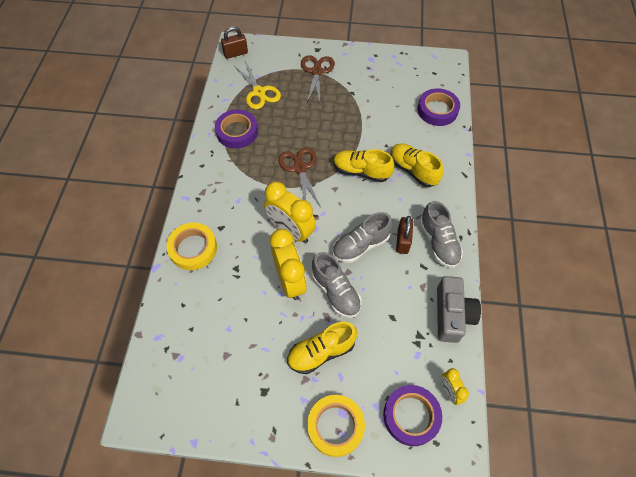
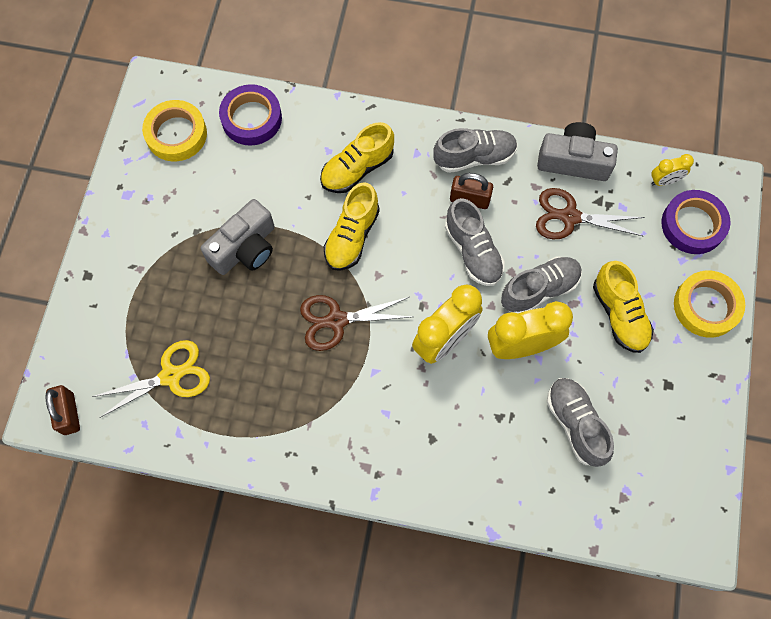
camera: 85 degrees left, 10 degrees up
yellow tape [166,223,217,270] -> yellow tape moved to [142,100,207,161]
purple tape [215,109,258,149] -> none
brown scissors [301,55,335,103] -> brown scissors moved to [536,188,645,239]
none -> grey camera [200,199,274,275]
none -> grey shoe [547,378,614,467]

